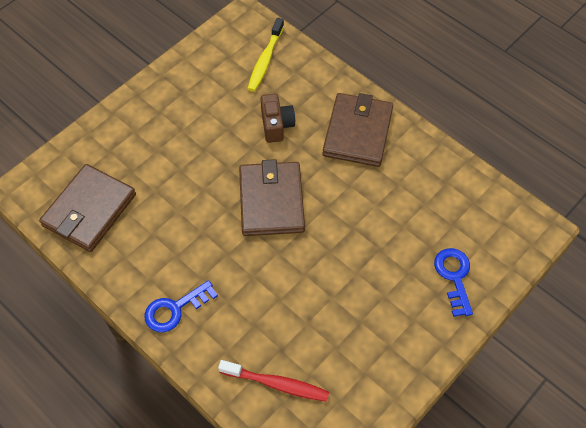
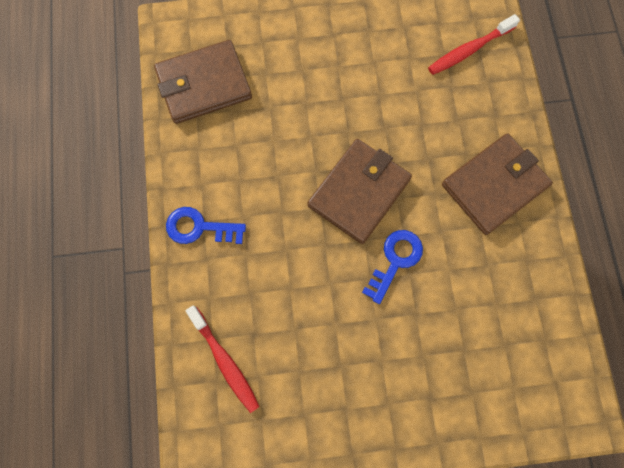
camera: 40 degrees right, 15 degrees up
yellow toothbrush [247,18,284,92] -> red toothbrush [428,14,520,75]
brown camera [261,94,295,143] -> none
blue key [434,248,473,317] -> blue key moved to [362,230,423,304]

